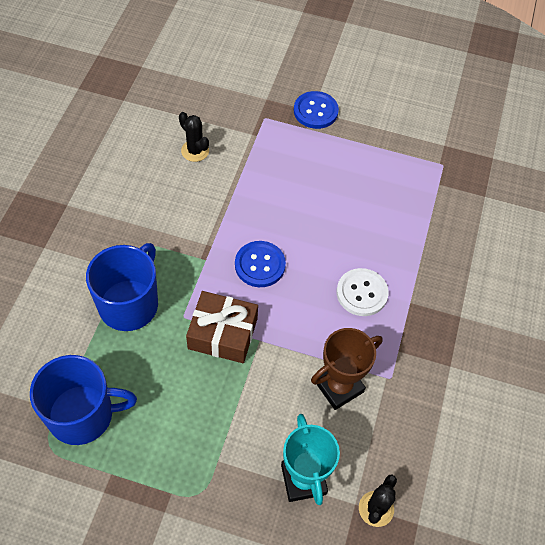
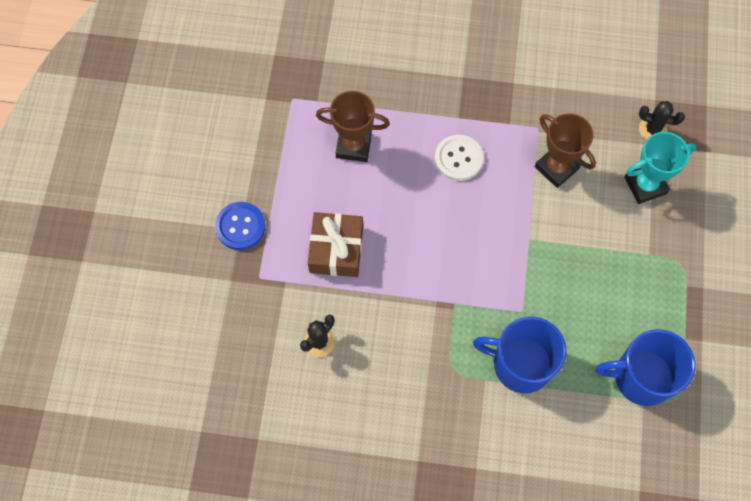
camera: 95 degrees left, 10 degrees up
blue mug [30,355,137,445] -> blue mug turned 75 degrees counterclockwise [596,329,695,406]
brown gift [186,291,258,363] -> brown gift moved to [308,212,363,277]
blue button [235,241,286,287] -> none
none -> brown trophy [316,91,390,162]

